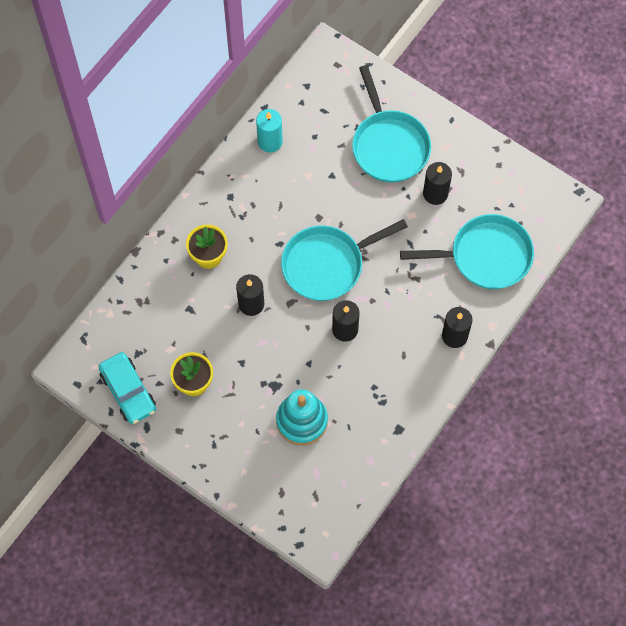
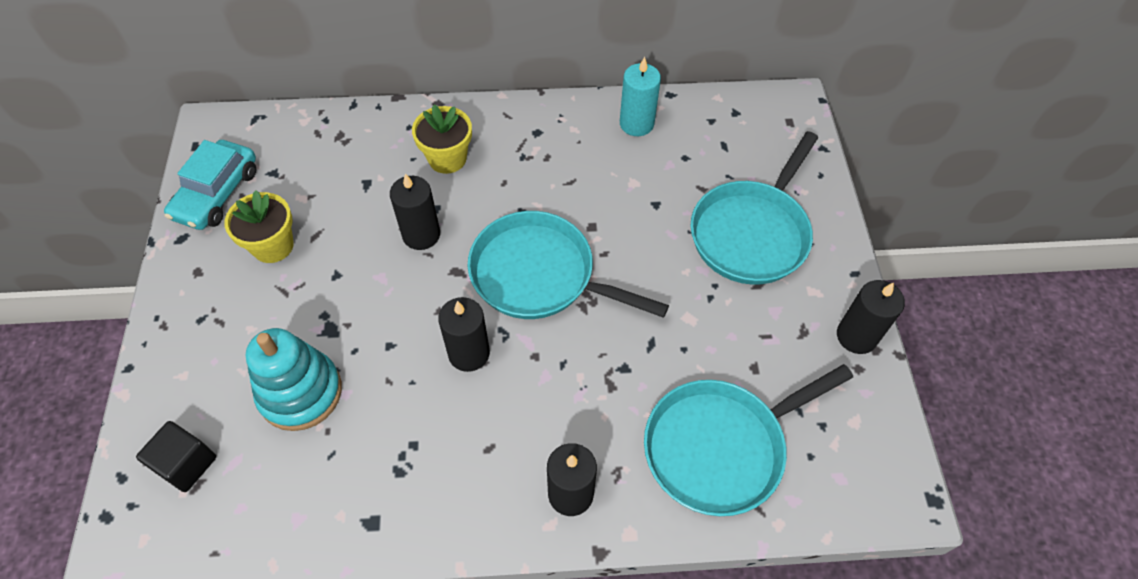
camera: 50 degrees right, 10 degrees down
turquoise pan [400,214,534,289] -> turquoise pan turned 105 degrees clockwise [644,364,853,516]
black candle [423,162,452,205] -> black candle moved to [837,280,905,354]
none -> black cube [136,421,216,492]

